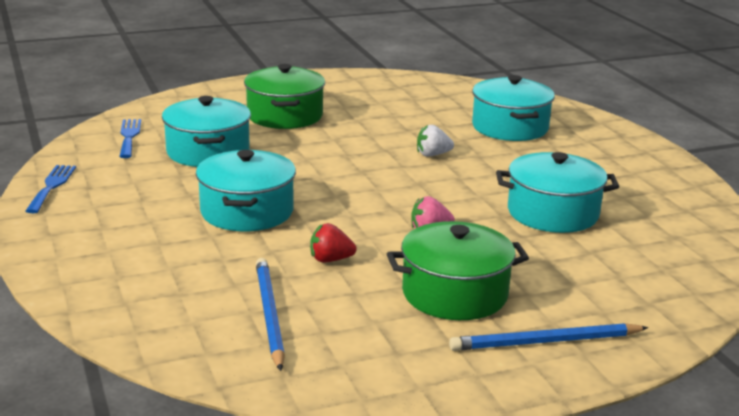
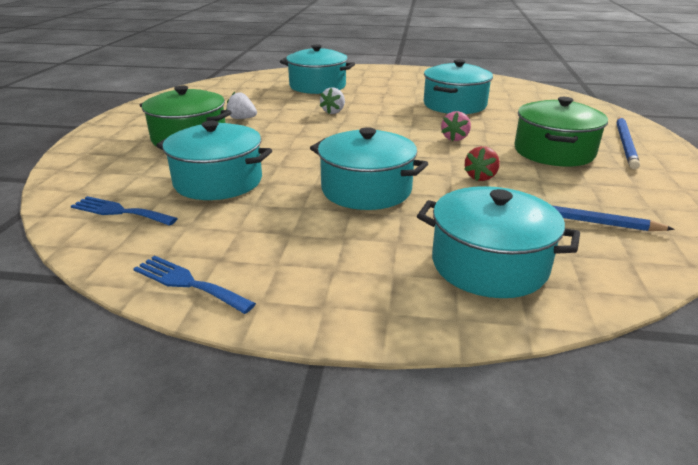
camera: 60 degrees left, 5 degrees up
none -> white strawberry [226,92,257,119]
none -> turquoise pot [417,186,580,298]

